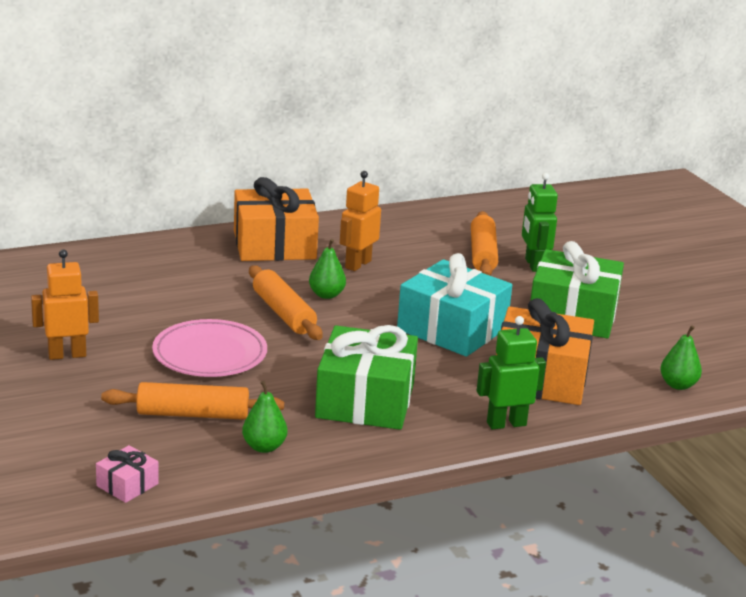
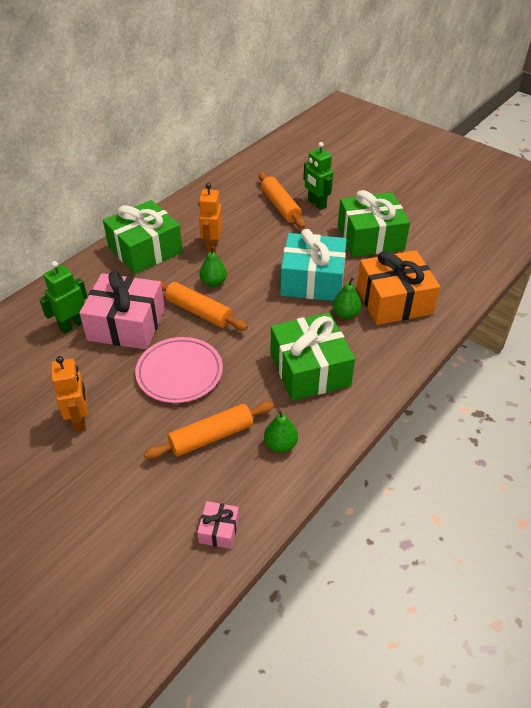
camera: 25 degrees left, 20 degrees up
orange robot [31,249,99,360] -> orange robot turned 120 degrees clockwise [51,356,87,432]
orange gift [234,177,319,261] -> green gift [103,200,183,274]
green robot [477,316,546,429] -> green robot moved to [39,261,87,334]
green pear [660,325,702,390] -> green pear moved to [332,277,361,319]
none -> pink gift [79,271,165,350]

